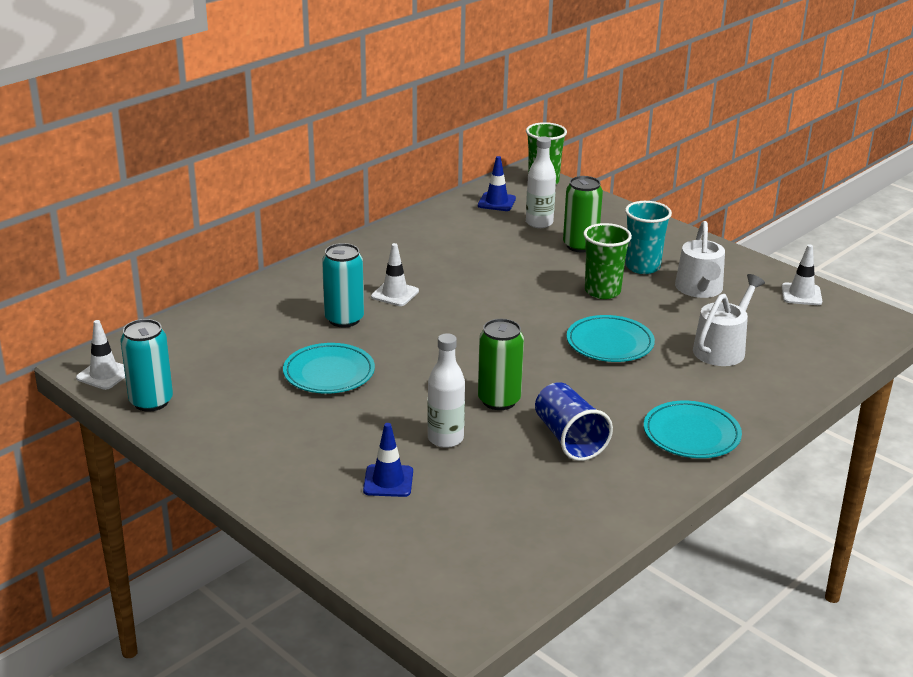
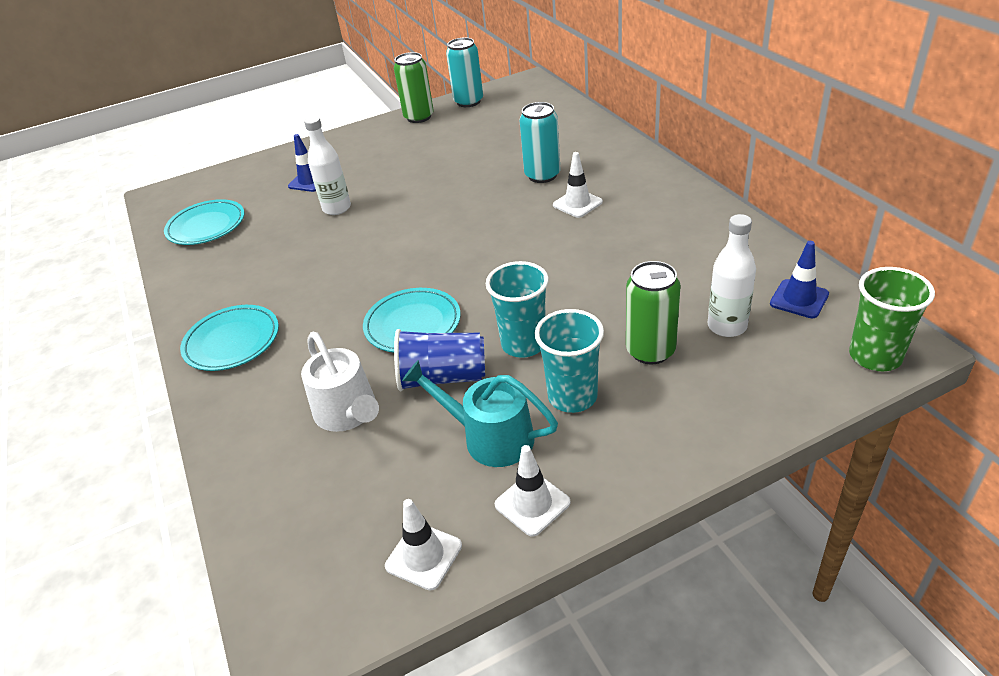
camera: 115 degrees right, 10 degrees up
white traffic cone [76,320,125,390] -> white traffic cone moved to [494,445,571,537]
turquoise plate [283,343,375,394] -> turquoise plate moved to [164,199,245,245]
green can [478,319,524,410] -> green can moved to [394,52,434,123]
blue cup [535,382,613,461] -> blue cup moved to [394,329,485,391]
green cup [583,223,632,299] -> turquoise cup [486,261,549,357]
white watering can [675,221,725,298] -> turquoise watering can [402,360,558,467]

